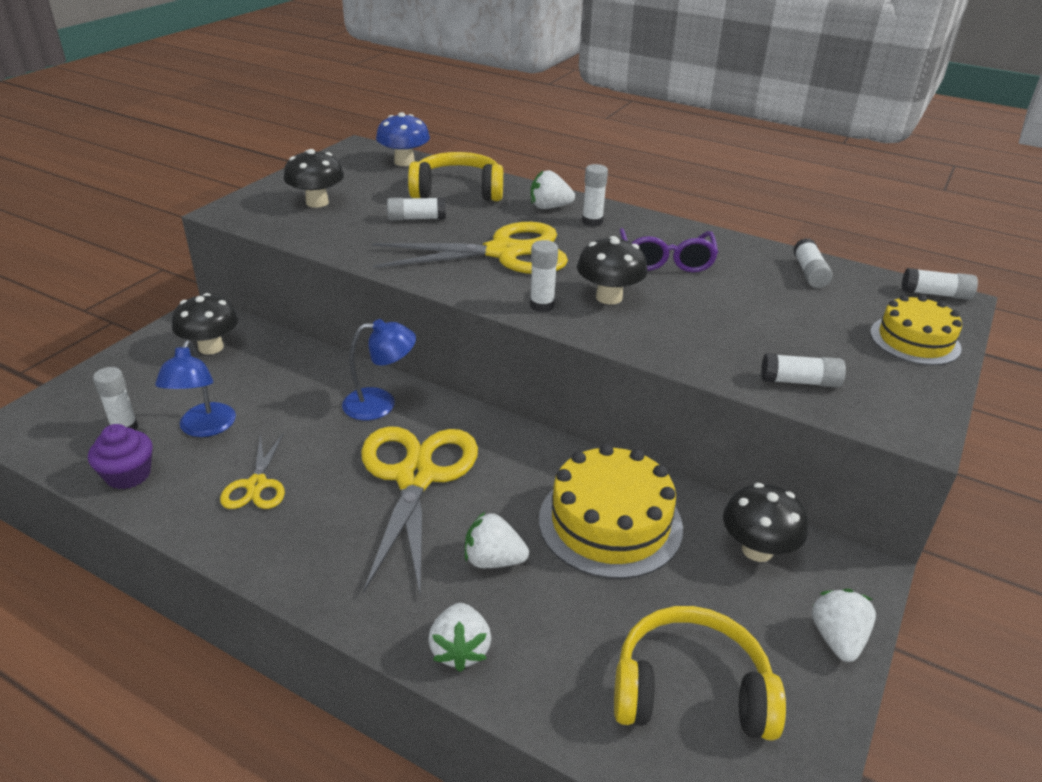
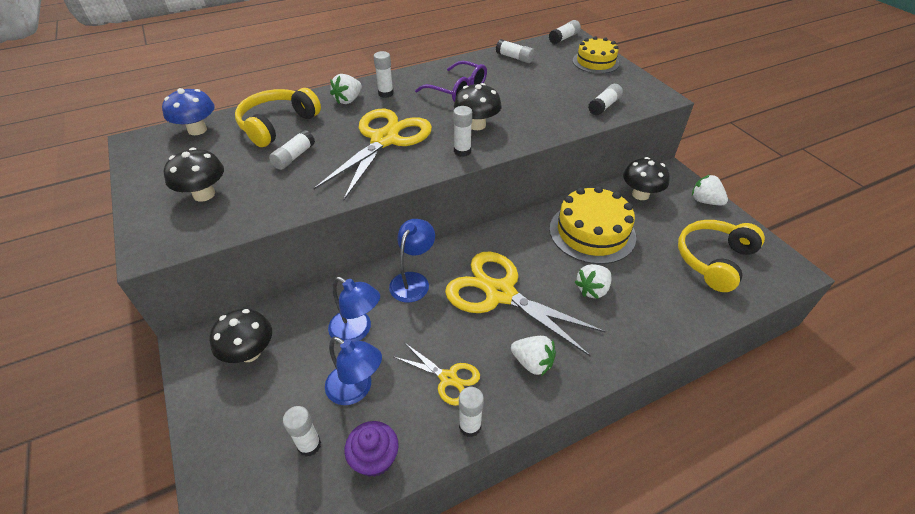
camera: 55 degrees left, 10 degrees up
white strawberry [428,603,491,672] -> white strawberry moved to [511,336,556,376]
none -> blue lamp [328,277,380,342]
none -> white glue stick [459,387,484,437]

